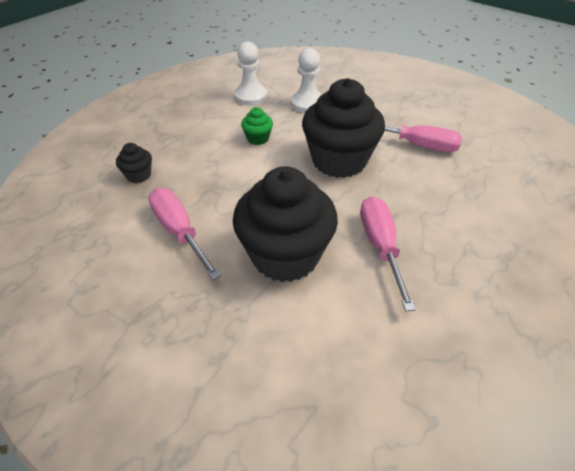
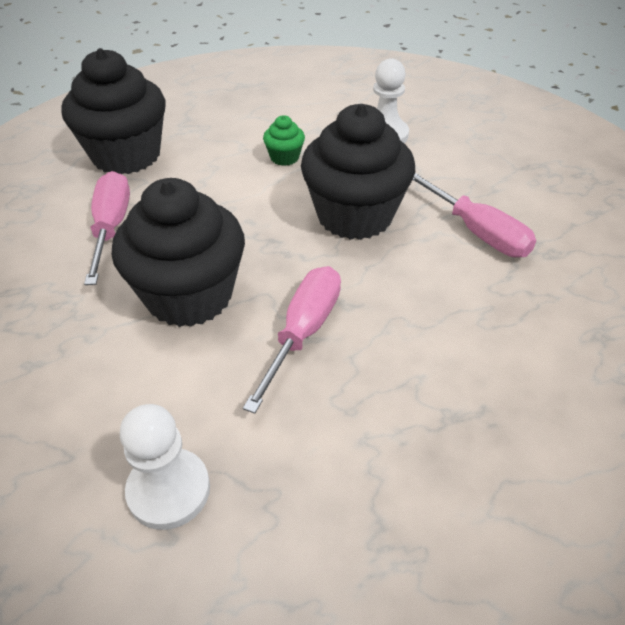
camera: 30 degrees right, 0 degrees up
black cupcake [116,143,152,183] -> black cupcake [61,48,166,174], size x2.35
white pawn [234,41,268,105] -> white pawn moved to [120,404,210,530]

